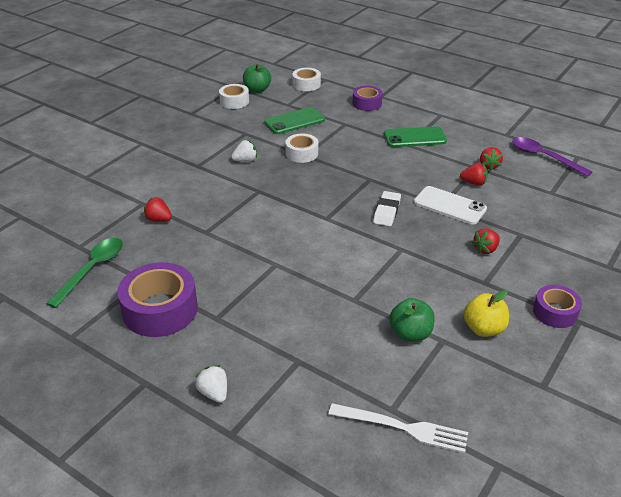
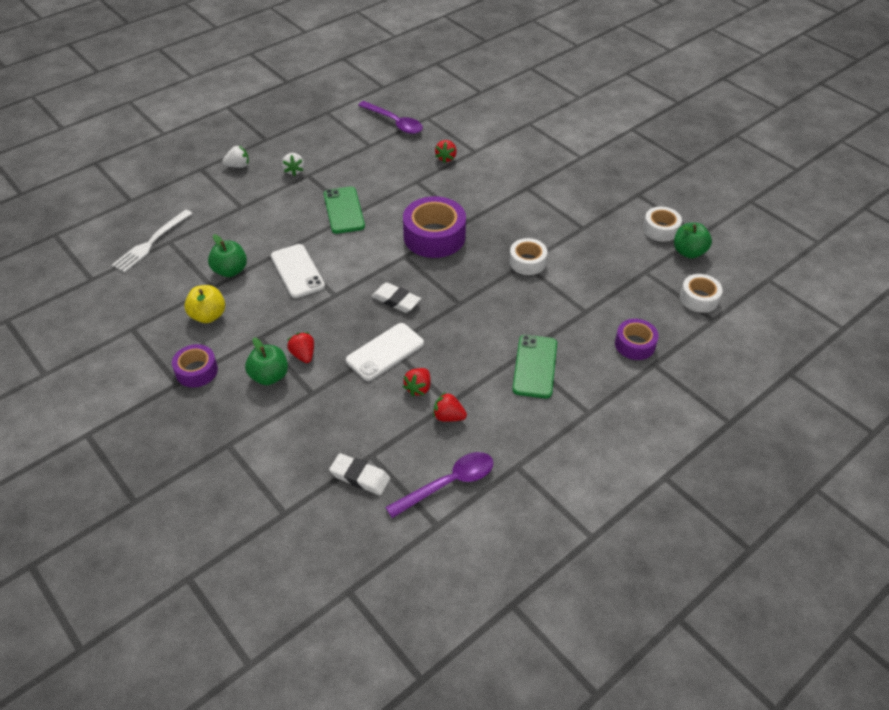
camera: 105 degrees right, 10 degrees up
green spoon [46,238,123,308] -> purple spoon [358,101,423,134]
purple tape [117,262,198,337] -> purple tape moved to [403,196,466,258]
red strawberry [143,197,172,222] -> red strawberry turned 150 degrees clockwise [435,140,457,163]
white strawberry [231,140,257,162] -> white strawberry moved to [282,153,304,176]
green phone [264,107,325,134] -> green phone moved to [324,186,365,234]
none -> green apple [245,338,288,385]
none -> white phone [271,244,325,298]
none -> white eraser [329,453,390,495]

